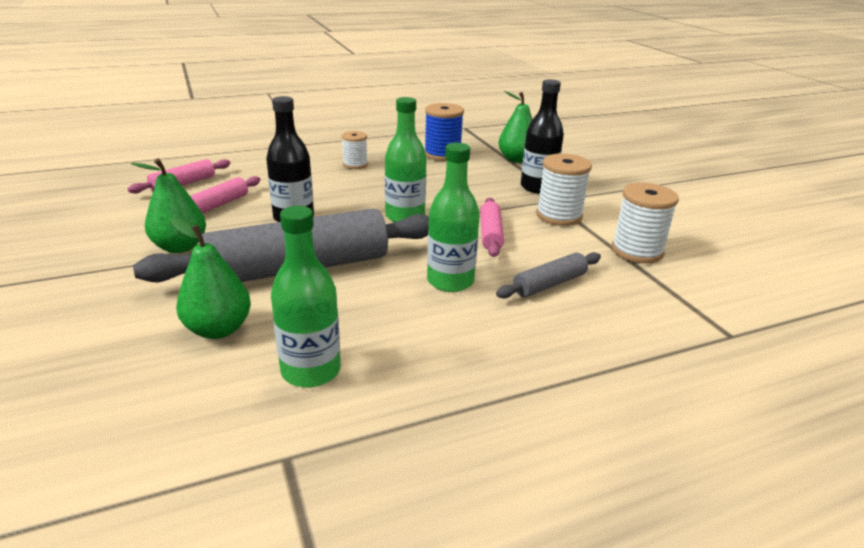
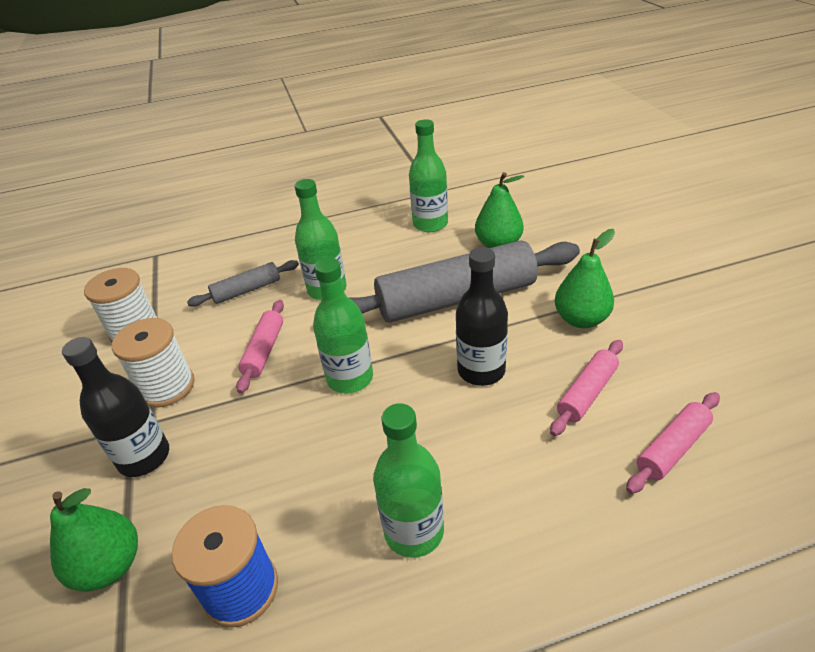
camera: 170 degrees left, 10 degrees up
white spool [342,131,368,169] -> green bottle [373,403,444,558]

